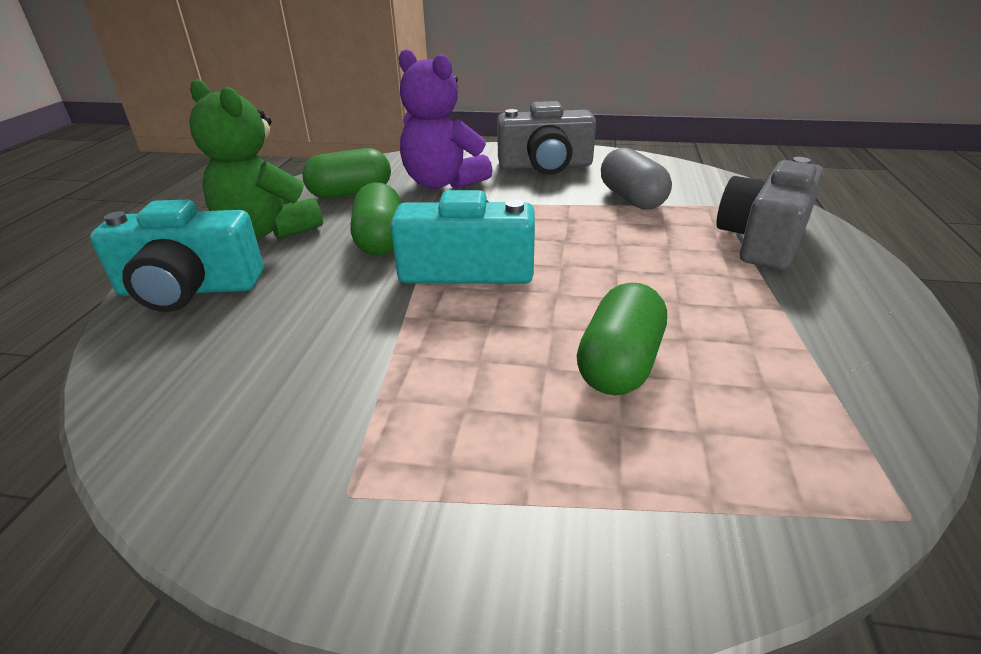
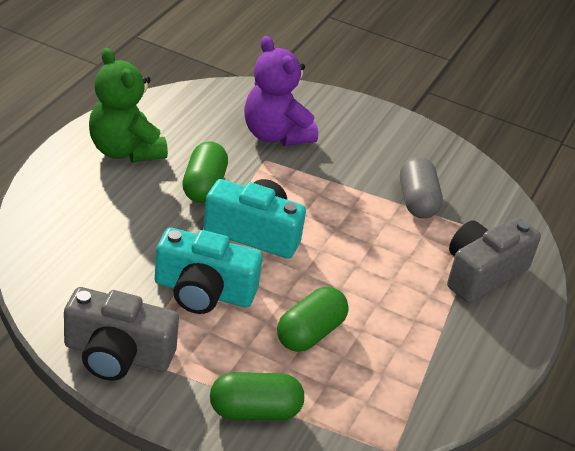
camera: 10 degrees right, 5 degrees up
turquoise camera [90,200,264,312] -> turquoise camera moved to [155,228,263,314]
green capsule [302,148,391,199] -> green capsule moved to [210,372,304,420]
grey camera [497,101,596,175] -> grey camera moved to [64,287,179,381]

